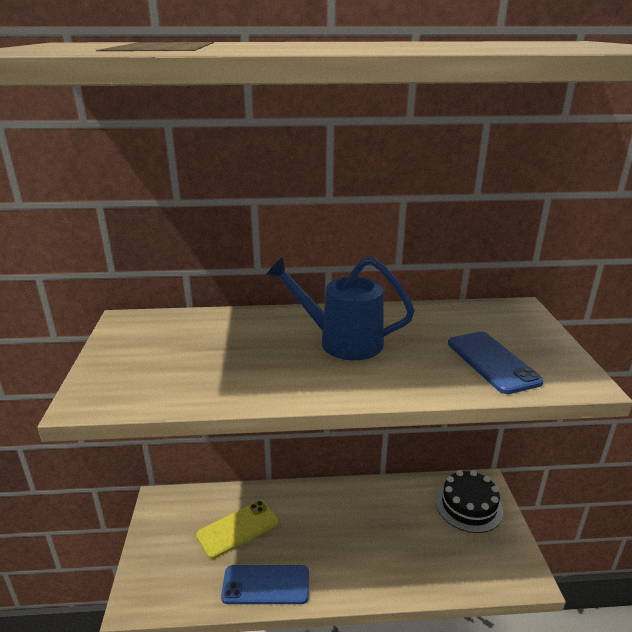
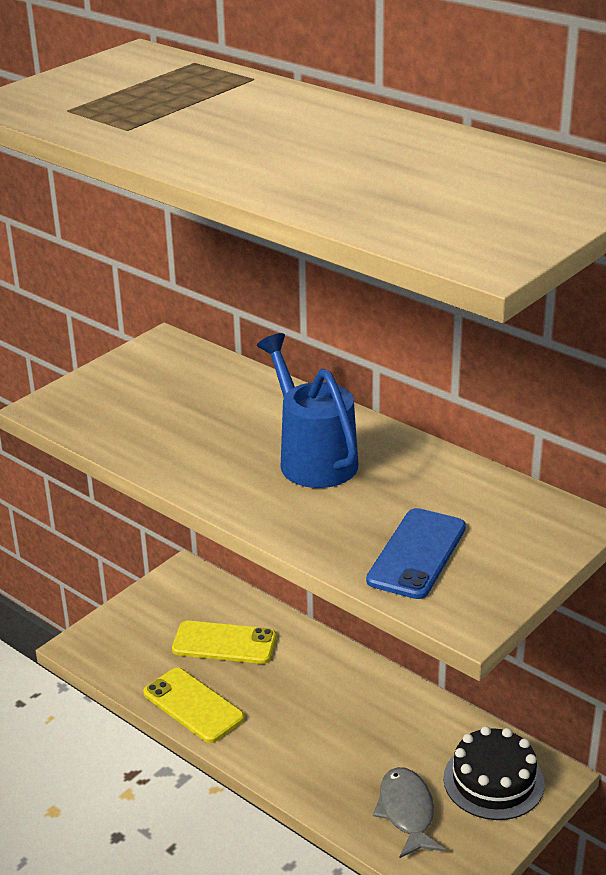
camera: 45 degrees right, 5 degrees up
blue phone [221,565,309,604] -> yellow phone [143,668,244,743]
none -> grey fish [373,767,446,858]

